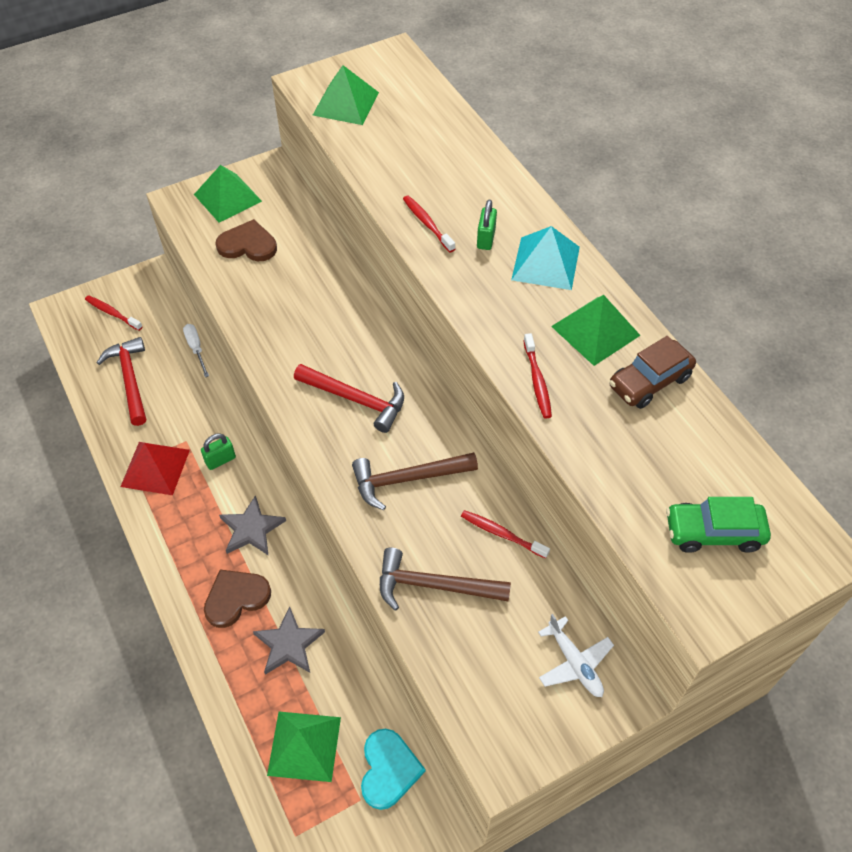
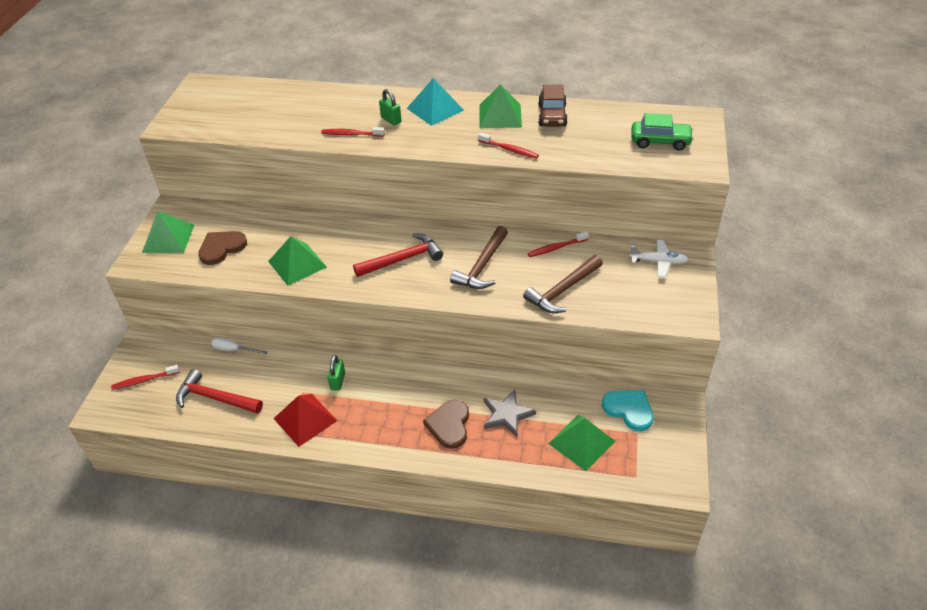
camera: 50 degrees left, 10 degrees down
grey star [219,495,286,556] -> none
green pyramid [313,65,379,125] -> green pyramid moved to [268,236,327,286]
green car [666,497,771,553] -> green car turned 120 degrees counterclockwise [632,113,694,151]

